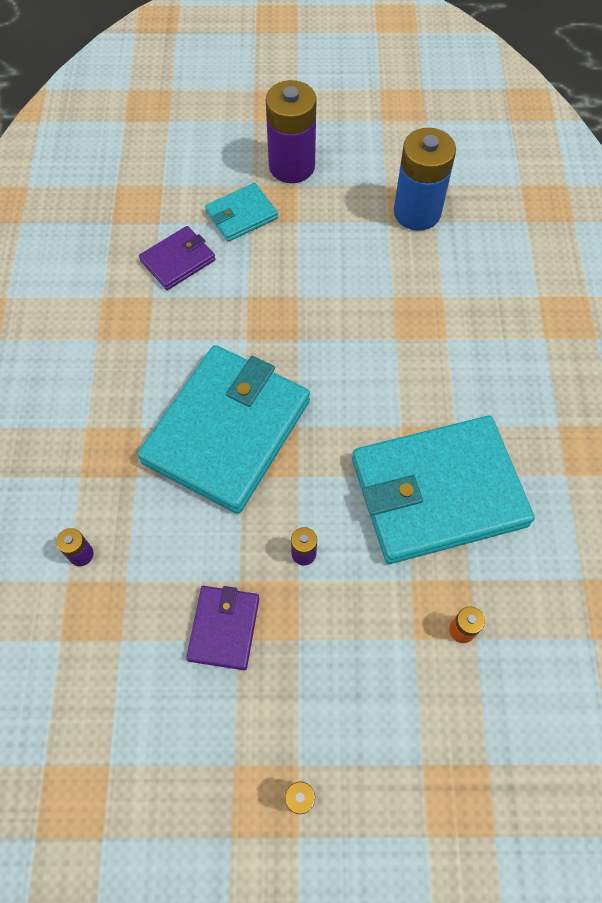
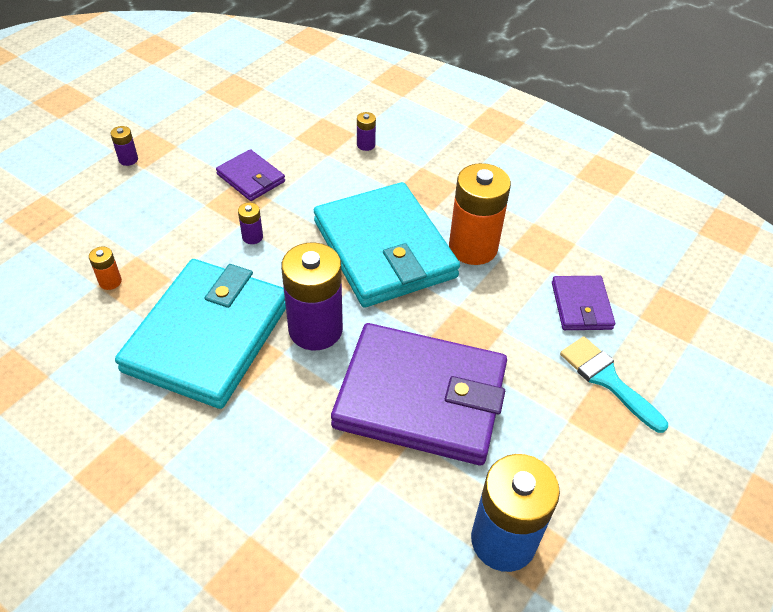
camera: 125 degrees right, 15 degrees down
turquoise wallet [205,183,278,242] -> turquoise brush [560,336,668,433]
purple battery [266,80,317,183] -> purple battery moved to [281,242,343,351]
none -> purple wallet [331,323,507,465]
none -> orange battery [449,163,511,265]

